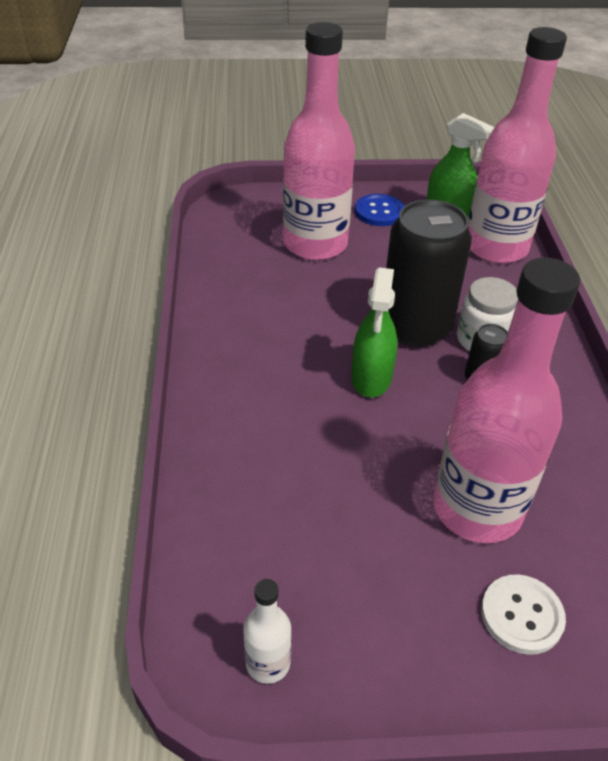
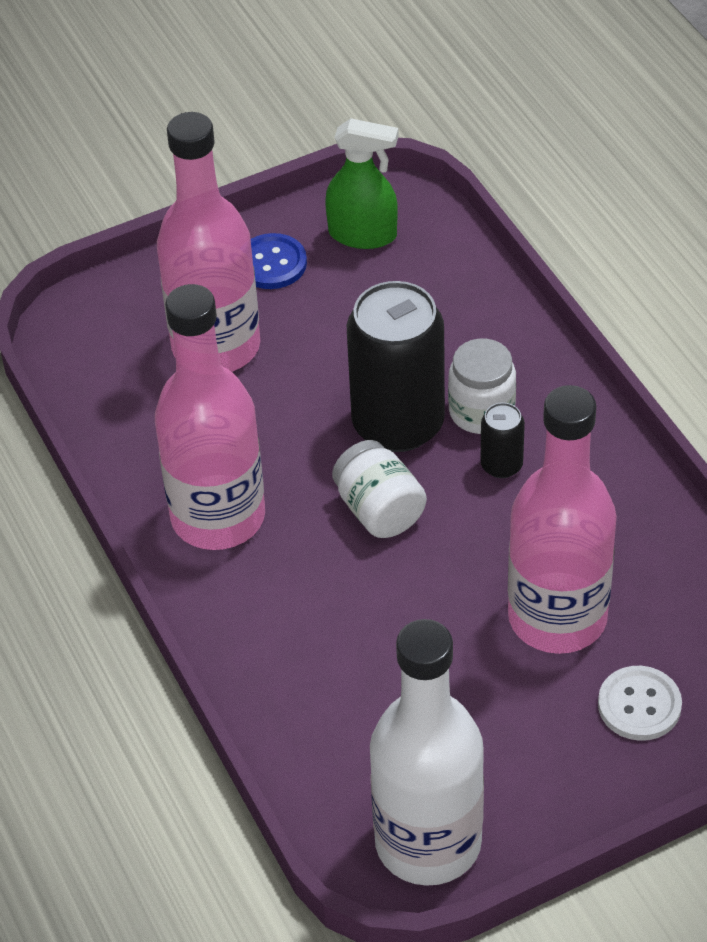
camera: 20 degrees left, 5 degrees up
white bottle [243,579,292,684] -> white bottle [370,619,484,886], size x2.37
green spray bottle [351,267,397,398] -> white jar [332,440,427,538]
pink bottle [468,27,567,264] -> pink bottle moved to [155,284,265,550]

